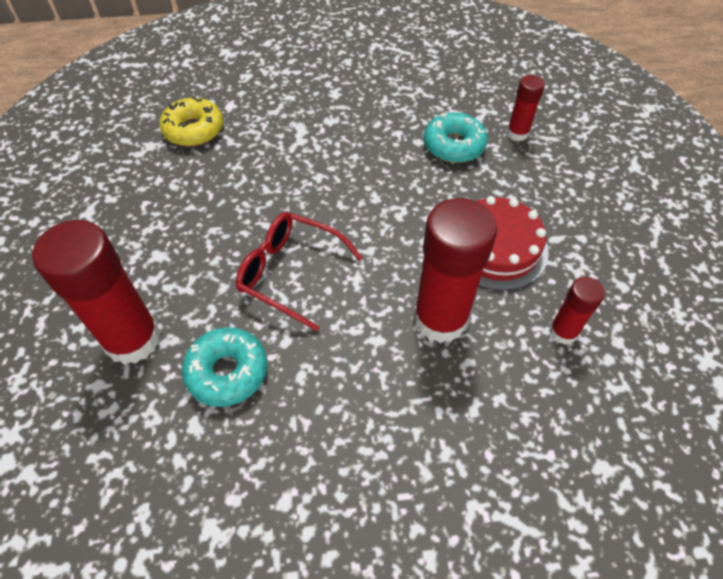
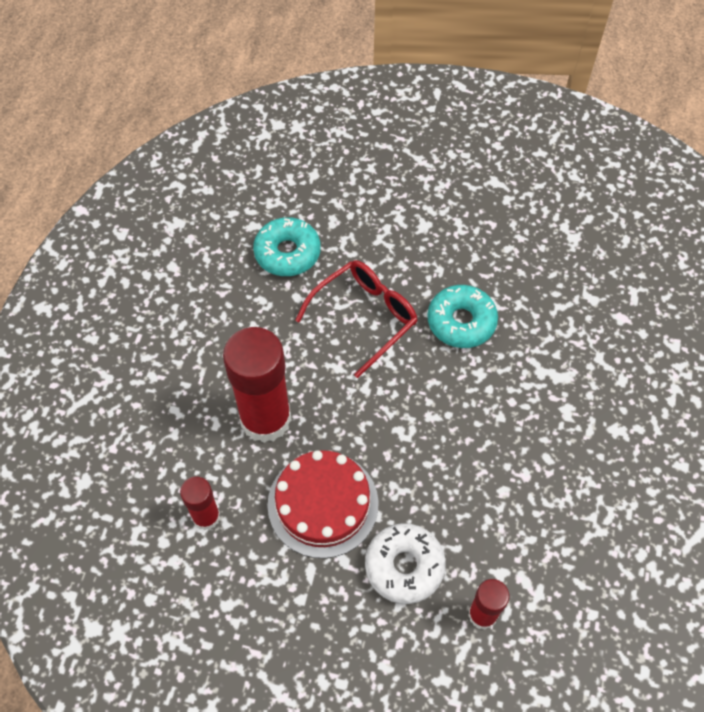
camera: 110 degrees right, 5 degrees up
red glue stick [32,220,161,365] -> none
yellow donut [159,96,223,146] -> none
turquoise donut [424,112,488,163] -> turquoise donut moved to [427,285,498,348]
none -> white donut [365,523,446,604]

